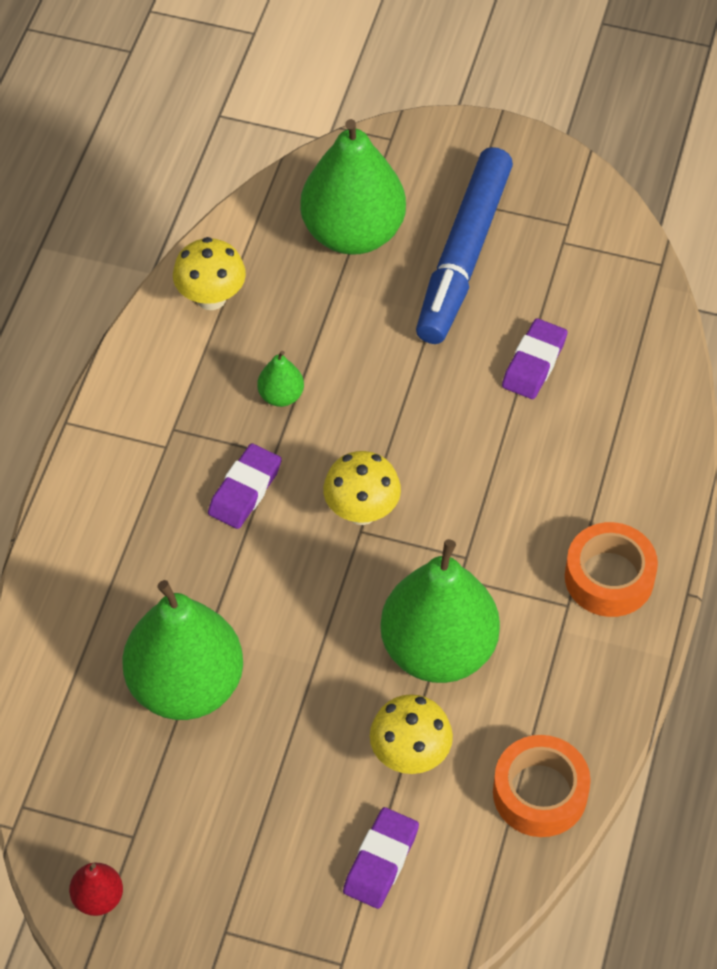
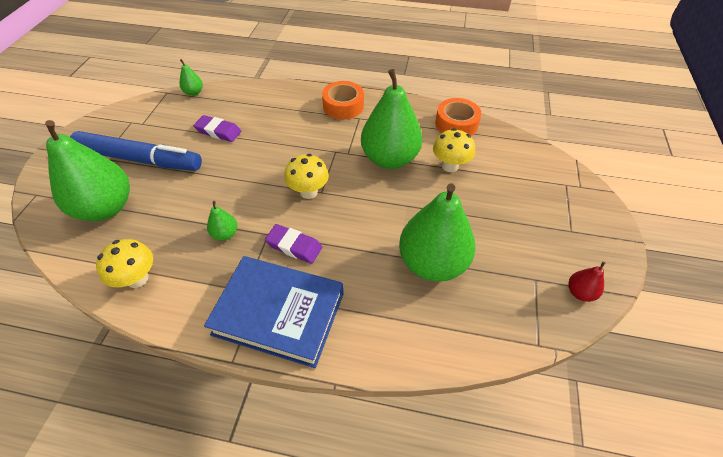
camera: 95 degrees left, 5 degrees down
purple eraser [343,807,419,909] -> none
none -> green pear [179,59,203,96]
none -> blue book [204,256,344,368]

